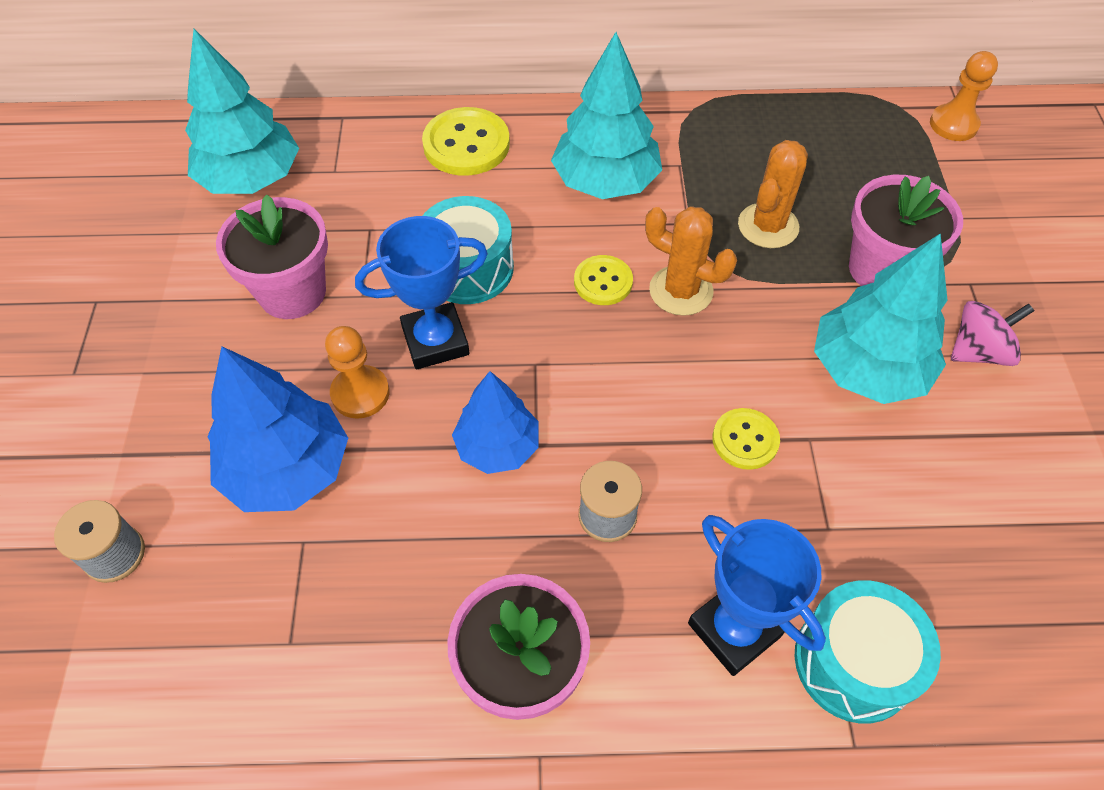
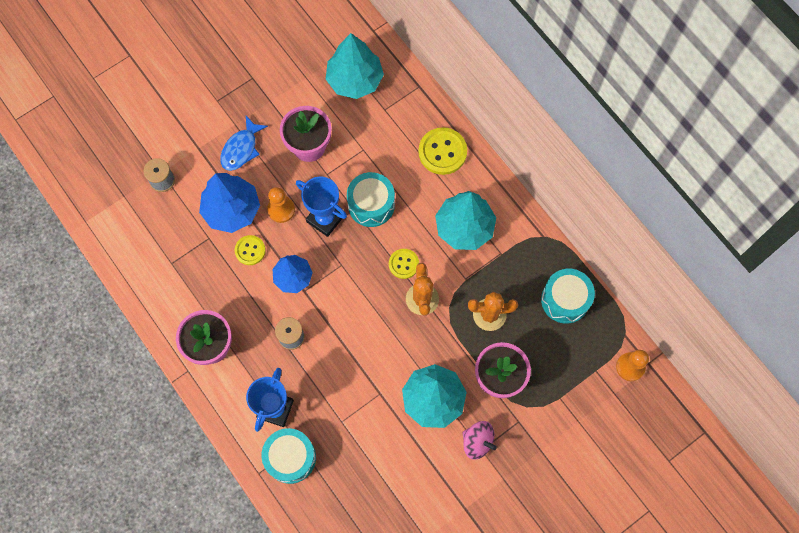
camera: 55 degrees right, 15 degrees up
yellow button [712,408,780,470] -> yellow button moved to [235,235,266,265]
none -> blue fish [220,116,268,171]
none -> turquoise drum [541,269,595,324]

